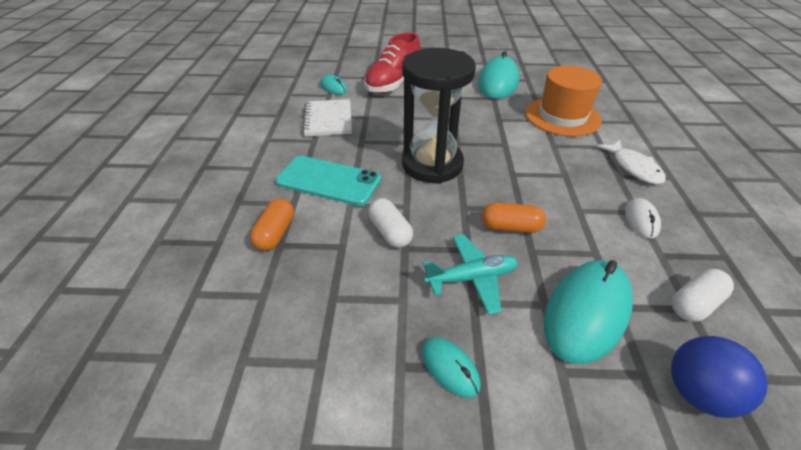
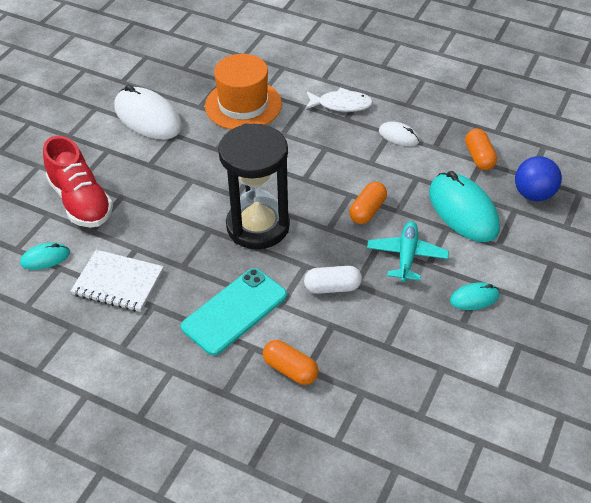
camera: 65 degrees left, 5 degrees up
turquoise mouse [478,51,519,99] -> white mouse [114,84,182,139]
white capsule [672,269,734,322] -> orange capsule [465,129,497,170]

